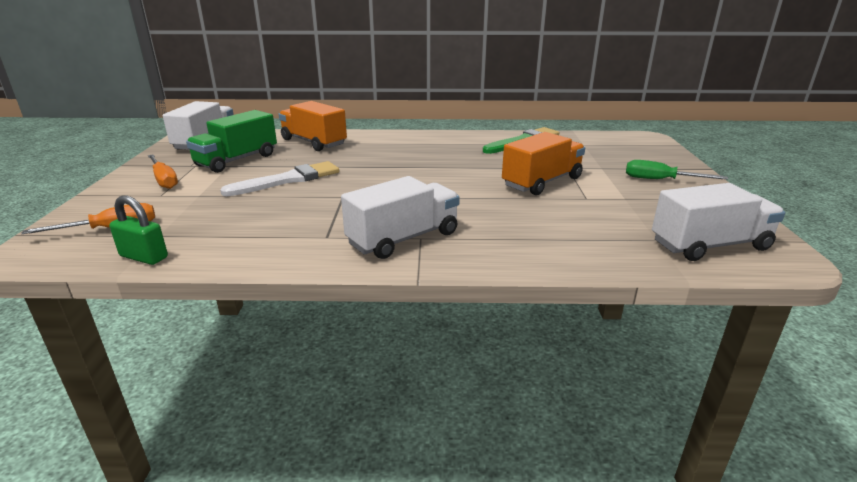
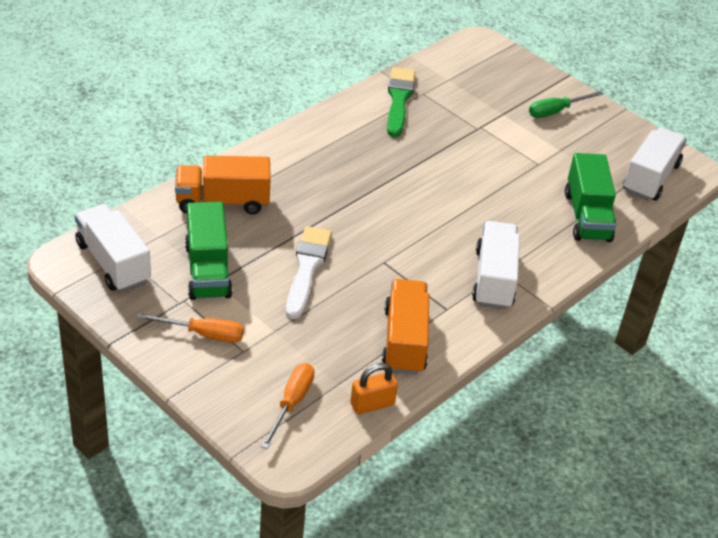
camera: 50 degrees left, 15 degrees up
green padlock [109,195,168,265] -> orange padlock [350,363,398,414]
orange truck [502,132,585,195] -> orange truck moved to [382,279,429,375]
none -> green truck [565,153,617,242]

